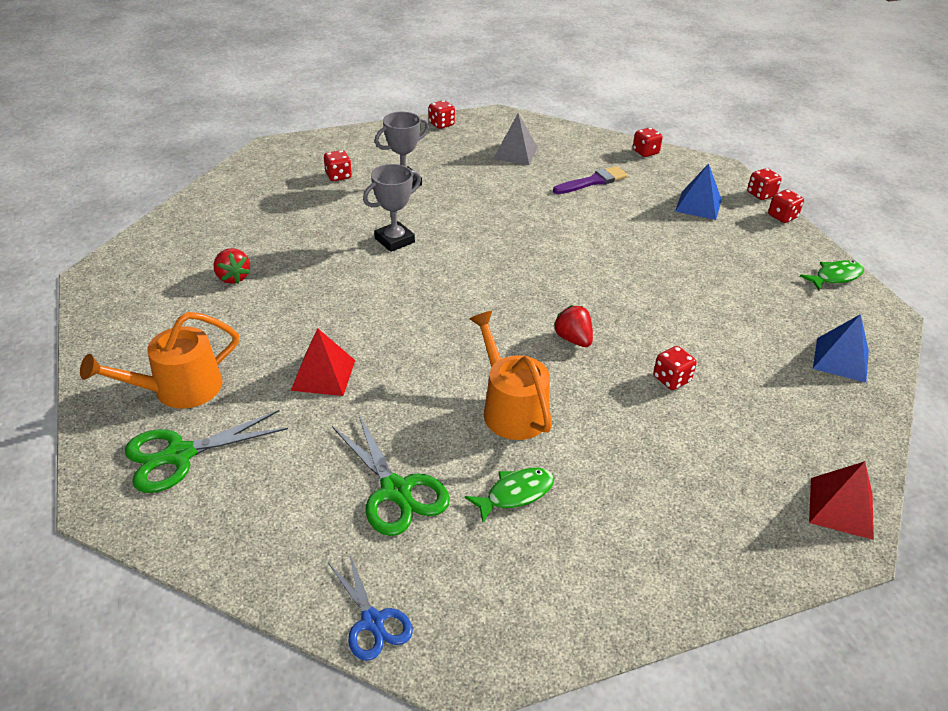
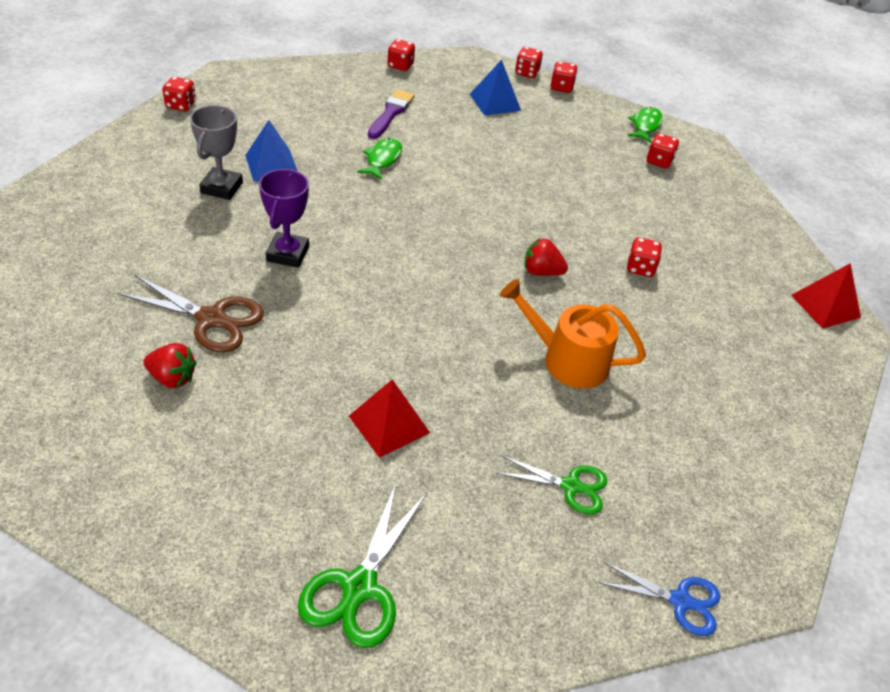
camera: 45 degrees left, 5 degrees up
orange watering can [80,312,239,408] -> none
red dice [324,150,352,181] -> red dice moved to [647,133,679,169]
green scissors [332,413,450,536] -> green scissors [496,455,607,515], size x0.66
grey trophy [363,164,421,252] -> purple trophy [259,169,309,268]
green fish [465,468,554,523] -> green fish moved to [357,138,402,180]
grey pyramid [493,113,538,165] -> none
blue pyramid [813,314,869,383] -> blue pyramid moved to [245,120,297,182]
none -> brown scissors [117,275,264,353]

